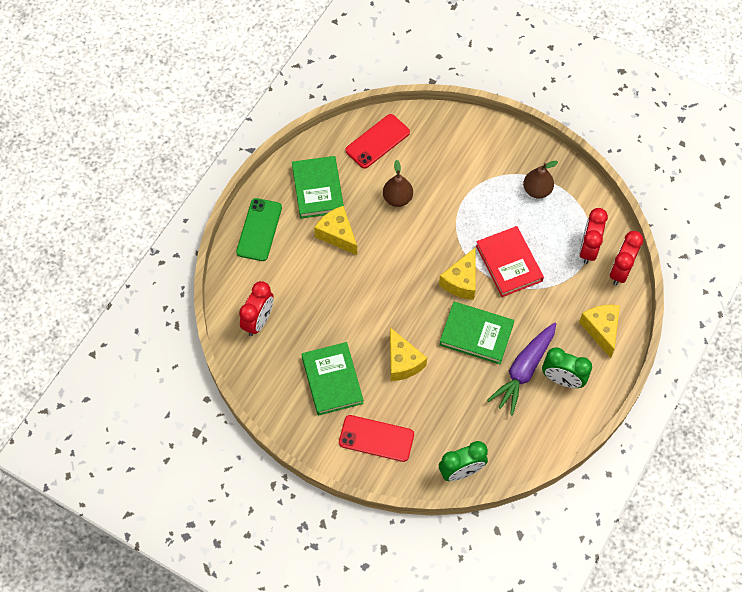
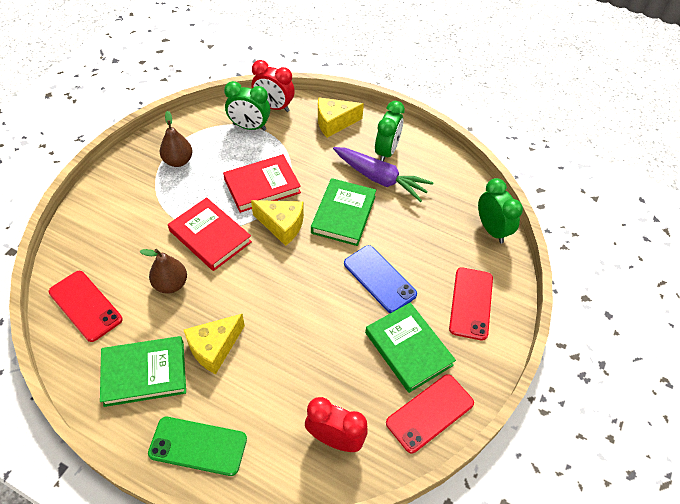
camera: 95 degrees left, 10 degrees down
green book [302,342,364,416] -> green book turned 75 degrees clockwise [365,302,456,393]
yellow cheese [390,327,427,381] -> blue phone [344,245,417,313]
red clock [579,208,608,264] -> green clock [224,81,270,131]
none -> red book [168,197,252,271]
none -> red phone [386,374,474,453]

